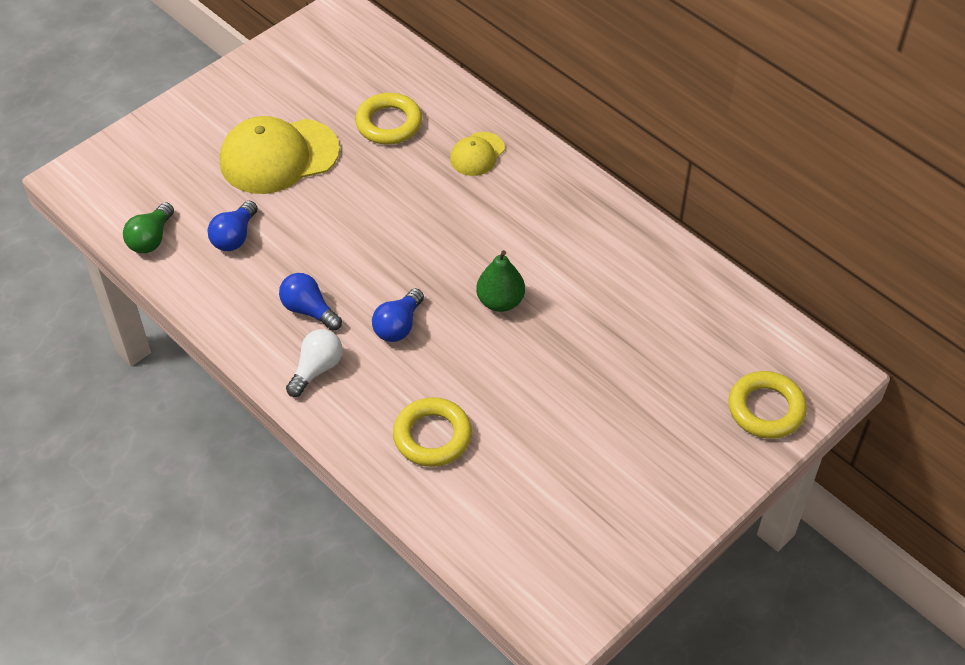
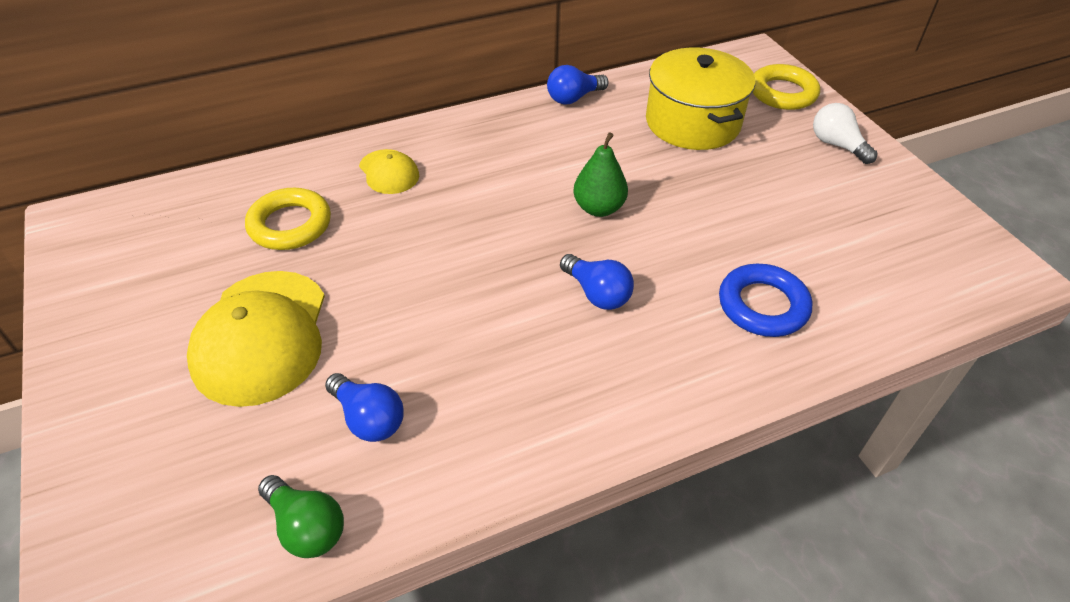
camera: 70 degrees left, 5 degrees down
blue light bulb [279,273,342,331] -> blue light bulb moved to [547,65,609,104]
white light bulb [286,329,343,397] -> white light bulb moved to [813,103,877,164]
yellow ring [393,397,472,467] -> blue ring [719,264,812,337]
none -> yellow pot [646,48,755,150]

